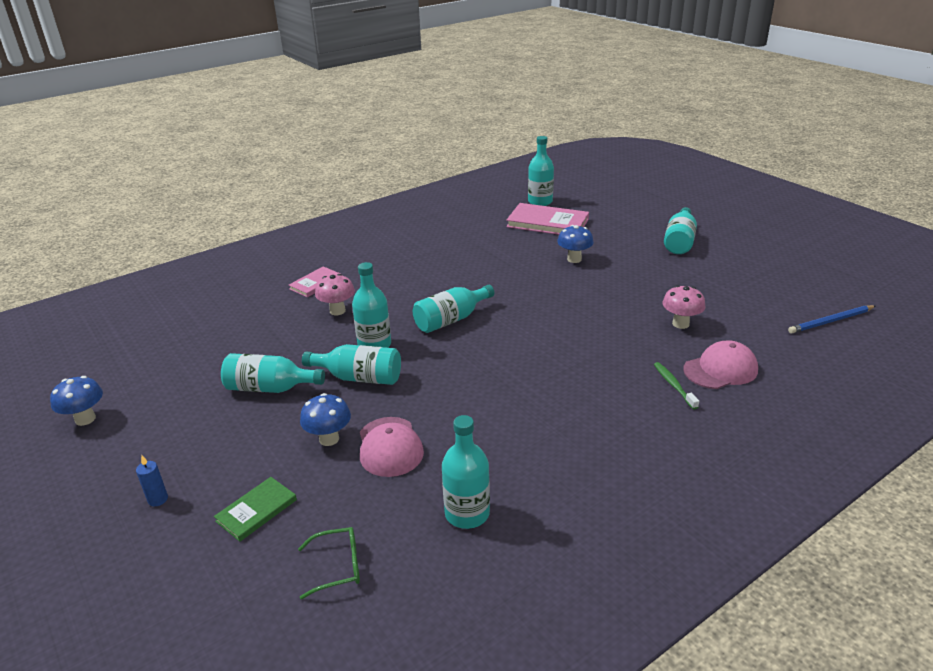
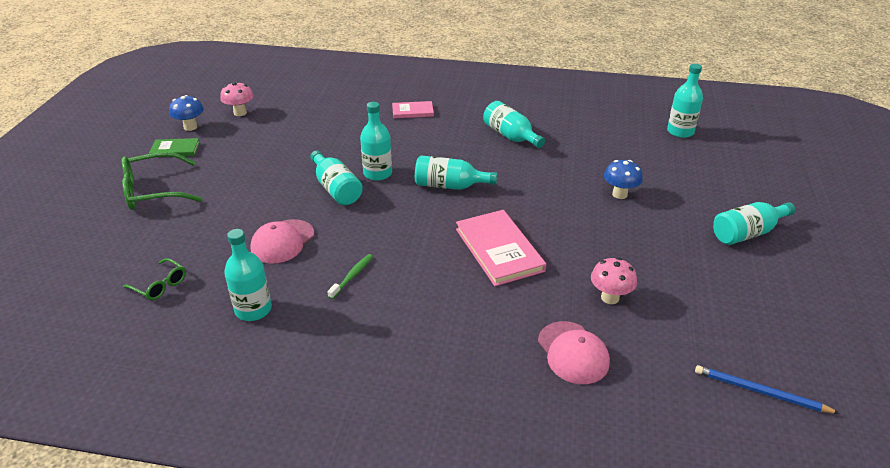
camera: 45 degrees right, 5 degrees up
blue candle [136,456,168,506] -> green glasses [122,152,202,210]
green book [214,477,297,542] -> green book moved to [149,138,200,157]
turquoise bottle [221,353,325,393] -> turquoise bottle moved to [483,101,545,148]
blue mushroom [300,393,351,446] -> none
pink mushroom [315,274,355,315] -> pink mushroom moved to [220,82,254,116]
pink book [506,203,589,235] -> pink book moved to [456,210,546,286]
green toothbrush [654,362,699,410] -> green toothbrush moved to [327,254,373,299]
pink cap [683,340,758,389] -> pink cap turned 45 degrees clockwise [538,321,610,384]

